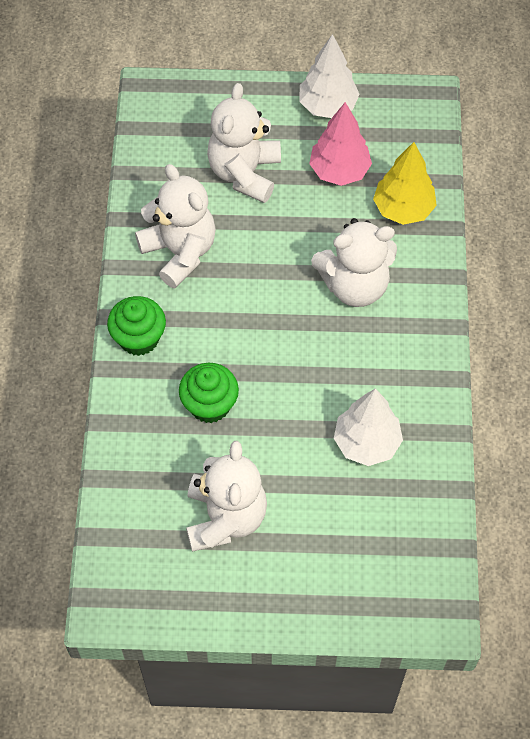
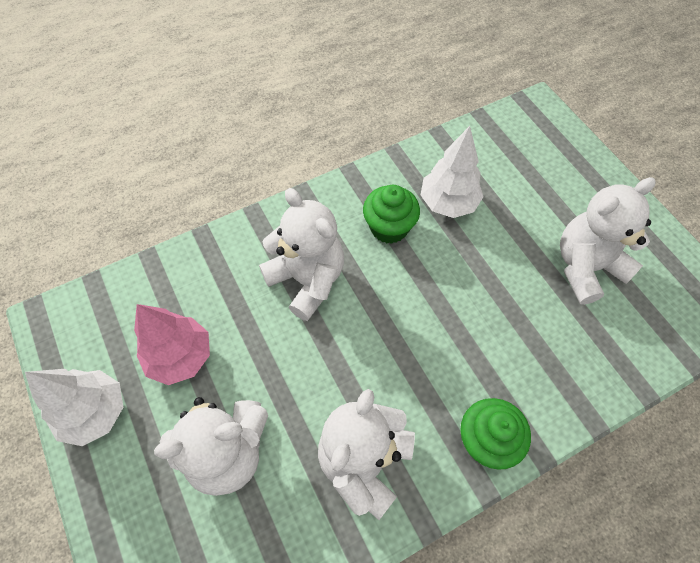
camera: 120 degrees left, 0 degrees up
green cupcake [179,363,239,423] -> green cupcake moved to [363,185,420,244]
yellow tree [373,142,437,225] -> none

